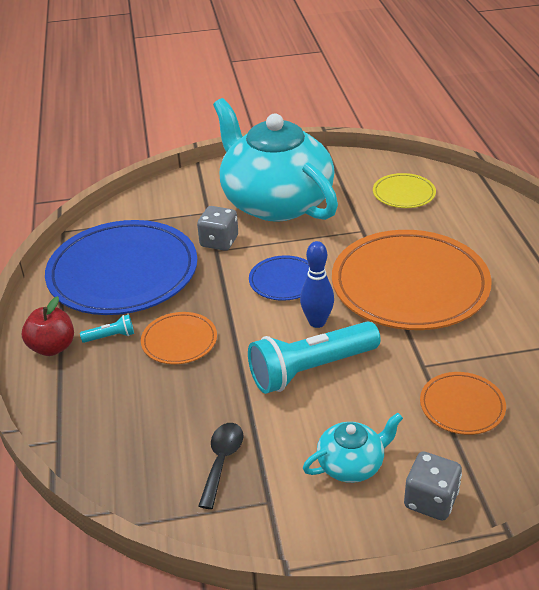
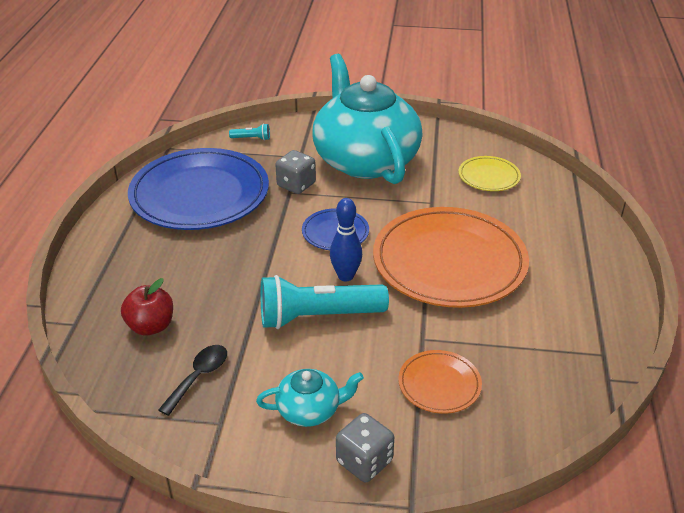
camera: 15 degrees right, 0 degrees up
red apple [22,296,74,356] -> red apple moved to [121,278,173,336]
turquoise flashlight [80,315,134,343] -> turquoise flashlight moved to [229,123,270,140]
orange plate [141,312,217,364] -> none

